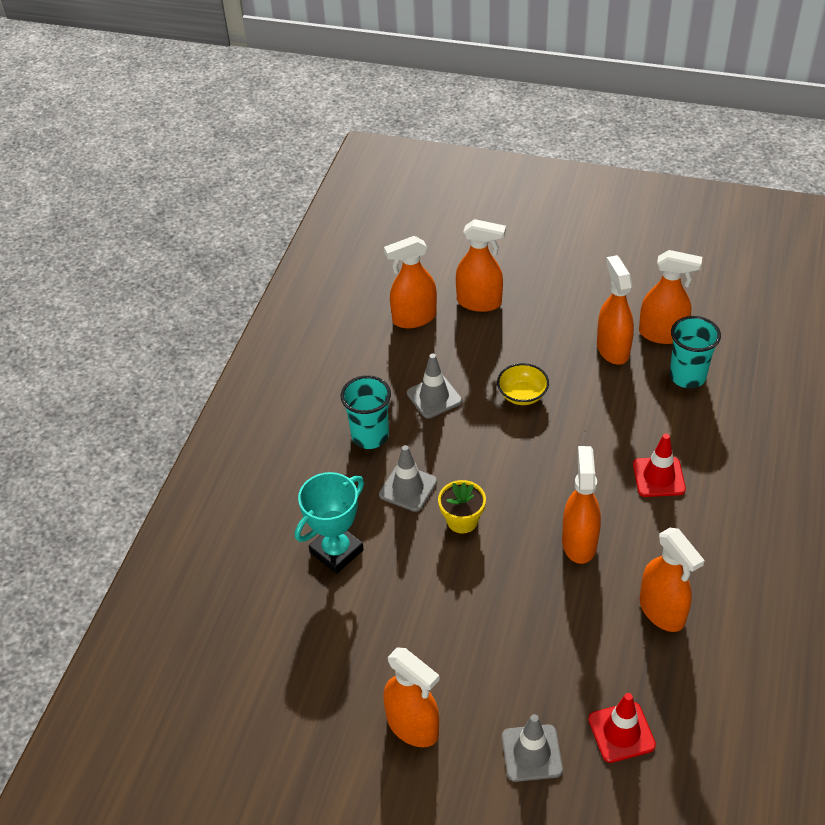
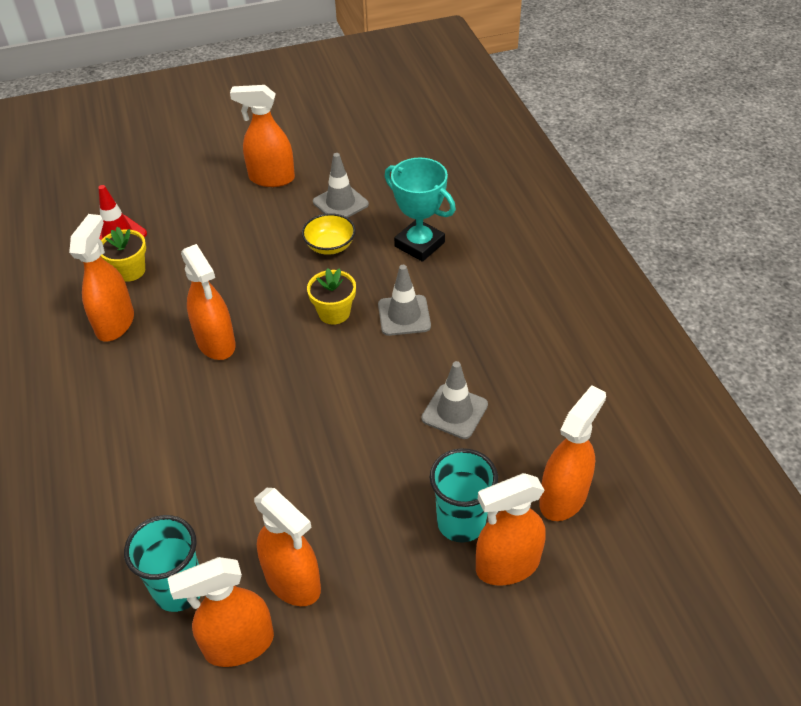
camera: 145 degrees right, 0 degrees up
turquoise trophy [295,472,364,574] -> turquoise trophy turned 60 degrees counterclockwise [384,157,456,262]
turquoise cup [340,375,391,449] -> turquoise cup moved to [430,448,498,543]
yellow bowl [497,363,549,405] -> yellow bowl moved to [302,213,356,255]
grey traffic cone [502,714,563,782] -> grey traffic cone moved to [313,153,369,218]
red traffic cone [633,434,686,497] -> none
orange spray bottle [640,528,705,632] -> orange spray bottle turned 75 degrees clockwise [69,214,134,341]
none -> yellow flower pot [100,227,146,282]

